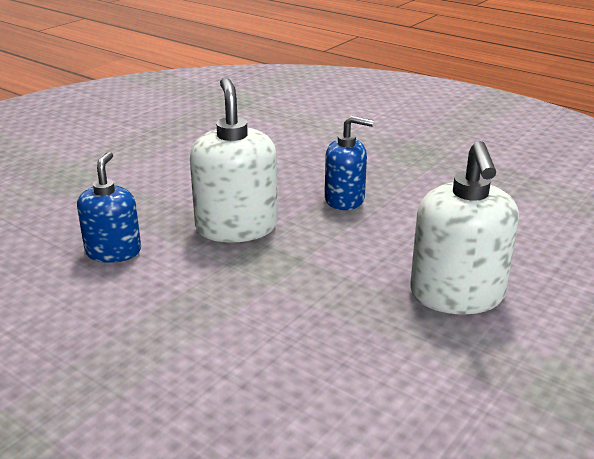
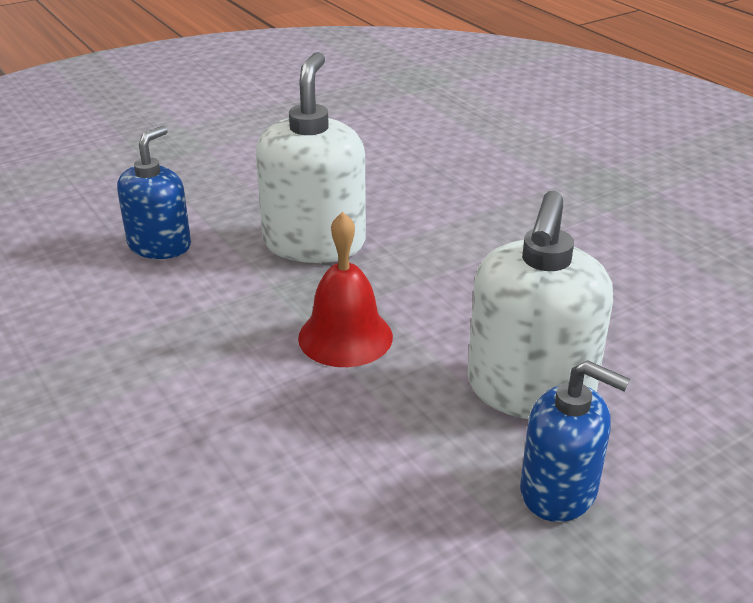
camera: 20 degrees right, 5 degrees up
blue soap dispenser [325,116,374,210] -> blue soap dispenser moved to [520,360,630,522]
none -> red bell [298,212,393,367]

